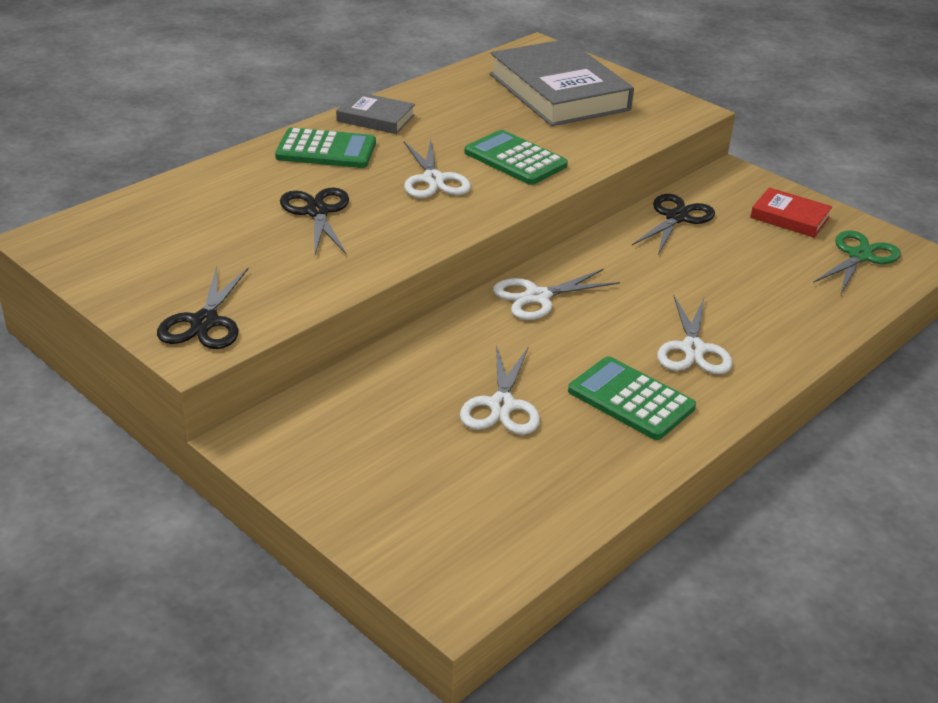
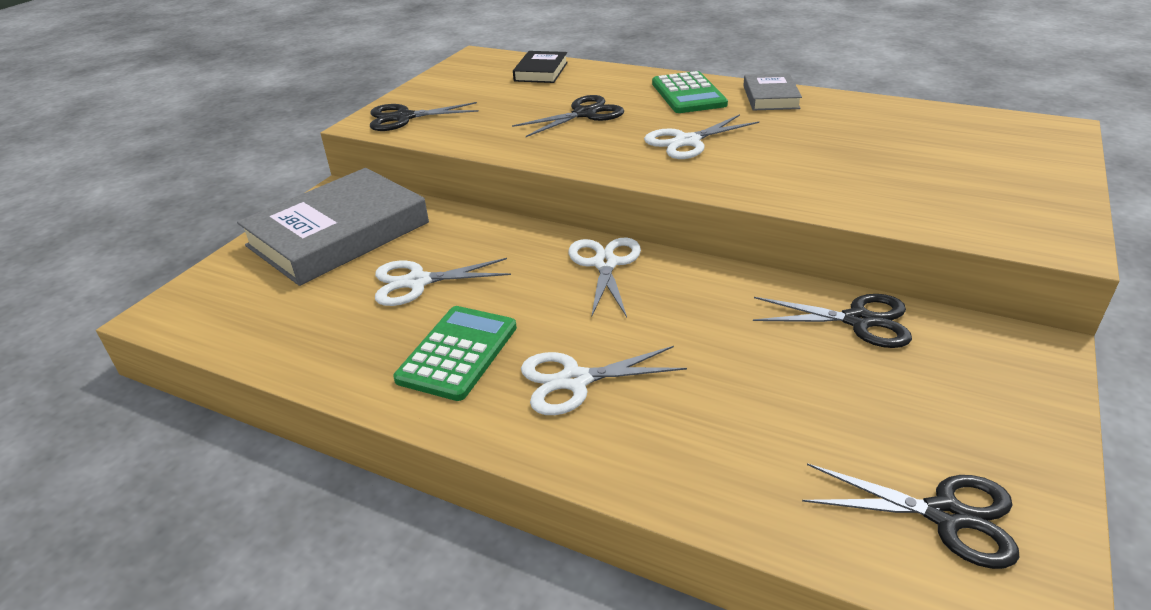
camera: 75 degrees right, 0 degrees up
green calculator [465,130,568,185] -> none
grey book [489,39,634,126] -> grey book moved to [237,168,429,286]
white scissors [493,269,620,320] -> white scissors turned 45 degrees clockwise [569,238,641,318]
red book [750,187,832,238] -> none
green scissors [813,230,901,295] -> black scissors [802,463,1020,569]
none -> black book [513,51,568,83]

